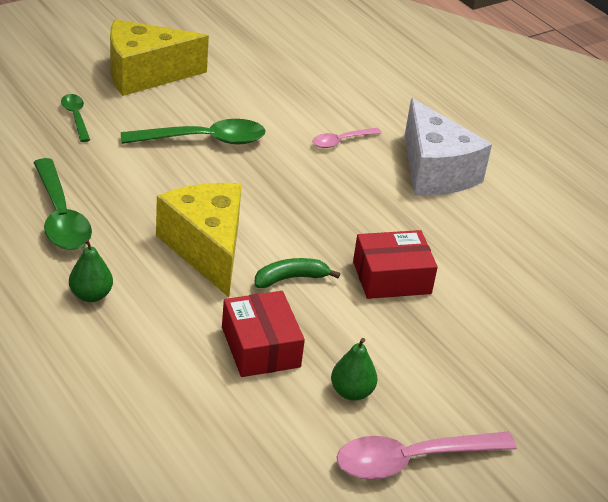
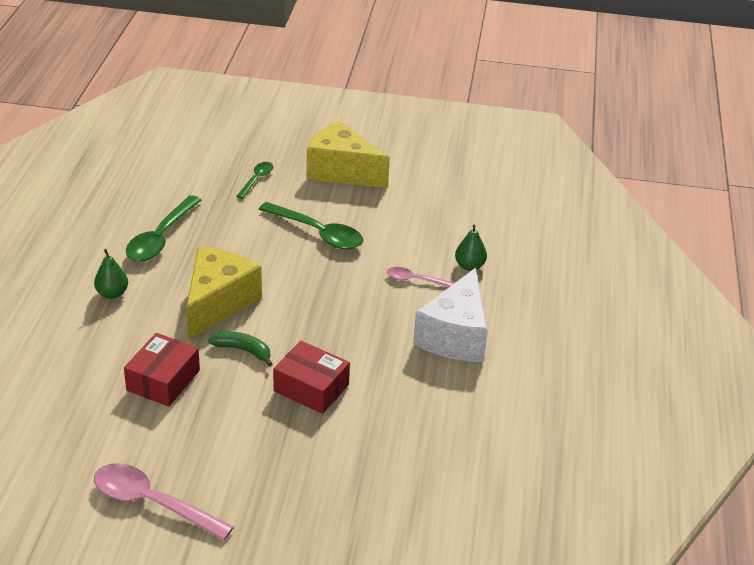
camera: 45 degrees right, 0 degrees up
green pear [331,338,377,401] -> green pear moved to [455,224,487,271]

